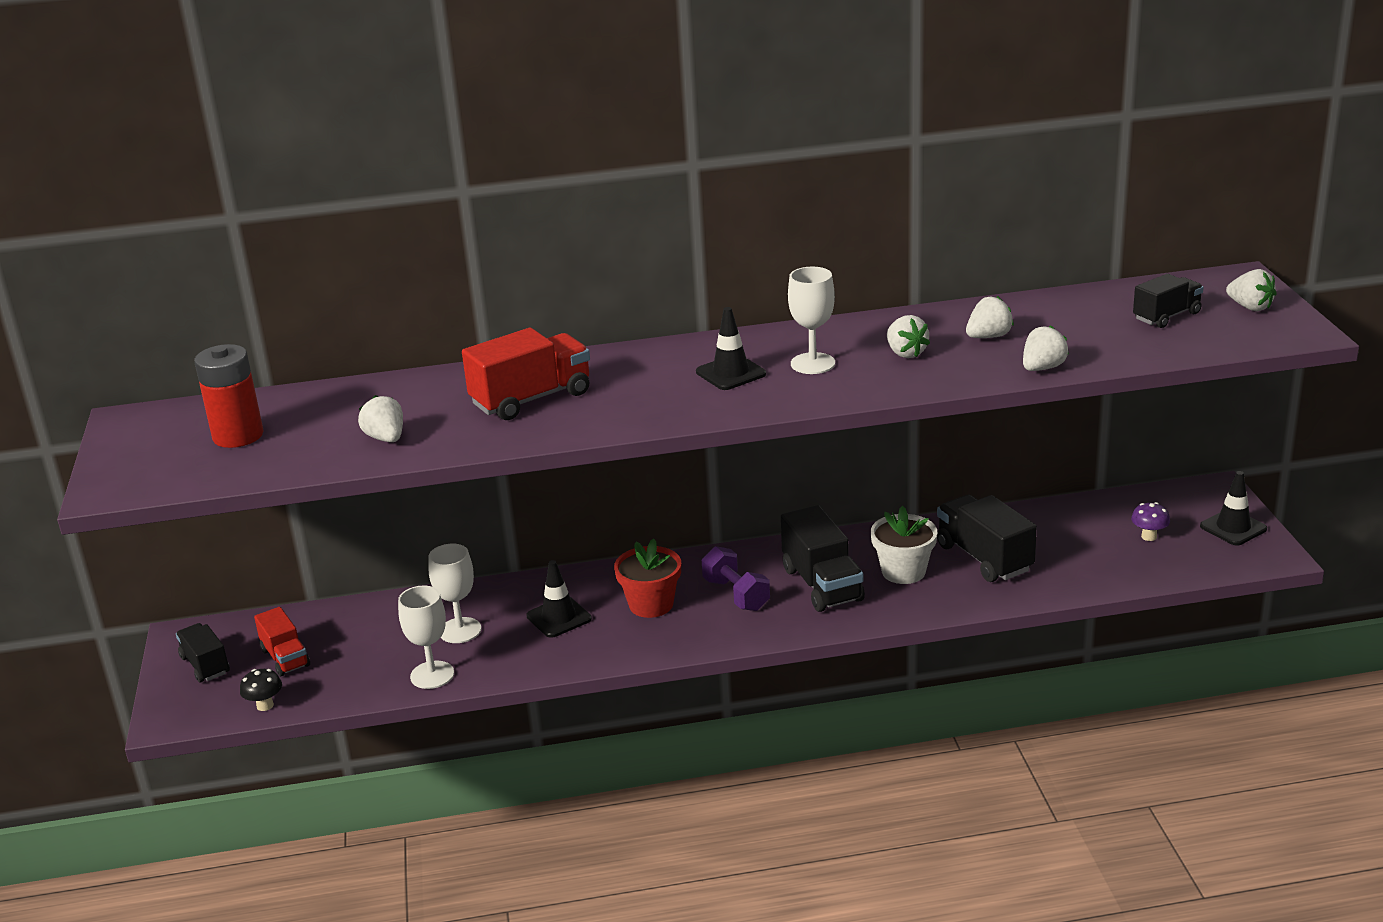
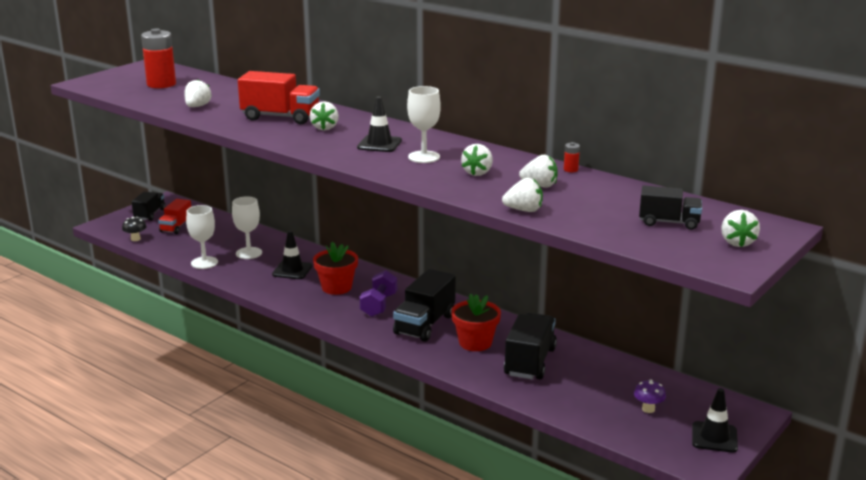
camera: 45 degrees right, 5 degrees down
white flower pot [871,506,937,584] -> red flower pot [451,294,501,351]
none -> white strawberry [310,101,339,131]
none -> red battery [564,142,580,172]

